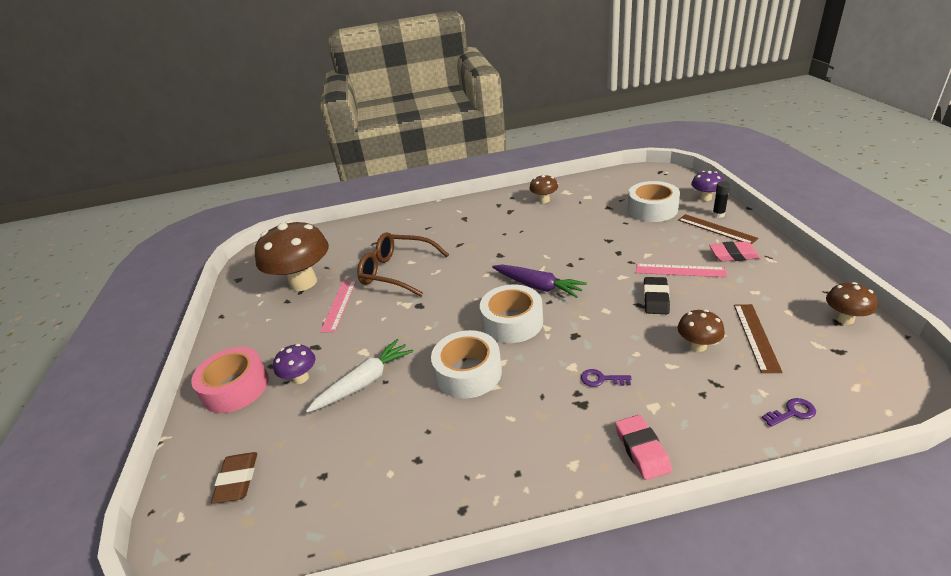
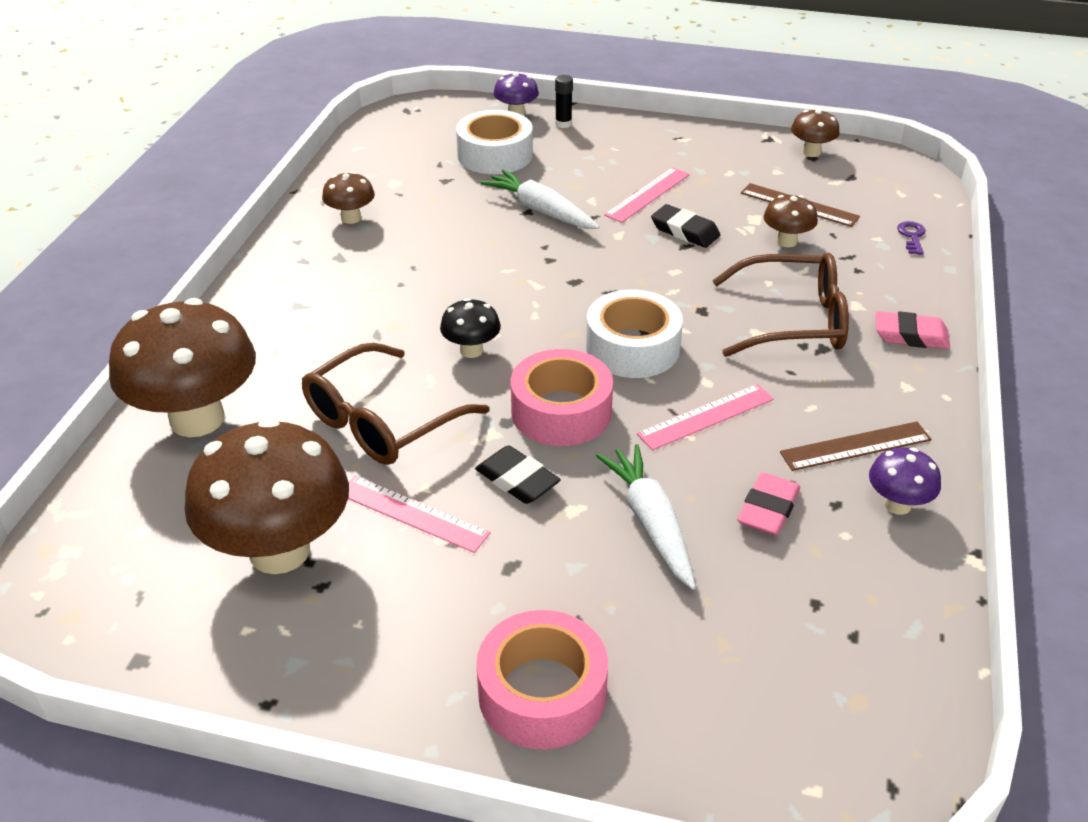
camera: 70 degrees left, 5 degrees up
brown eraser [211,452,257,504] -> none
purple mushroom [273,344,316,384] -> purple mushroom moved to [869,447,941,515]
white tape [431,330,502,398] -> pink ruler [637,384,774,451]
purple carrot [492,264,587,298] -> none
purple key [581,369,631,387] -> brown glasses [712,253,849,357]
brown ruler [678,214,758,245] -> brown ruler moved to [780,421,932,471]
pink eraser [709,241,760,262] -> pink eraser moved to [737,473,800,535]
none -> brown mushroom [109,298,256,437]
none -> black mushroom [440,298,501,358]
none -> black eraser [475,445,561,504]
none -> white carrot [481,169,599,229]
none -> pink tape [511,349,613,446]

